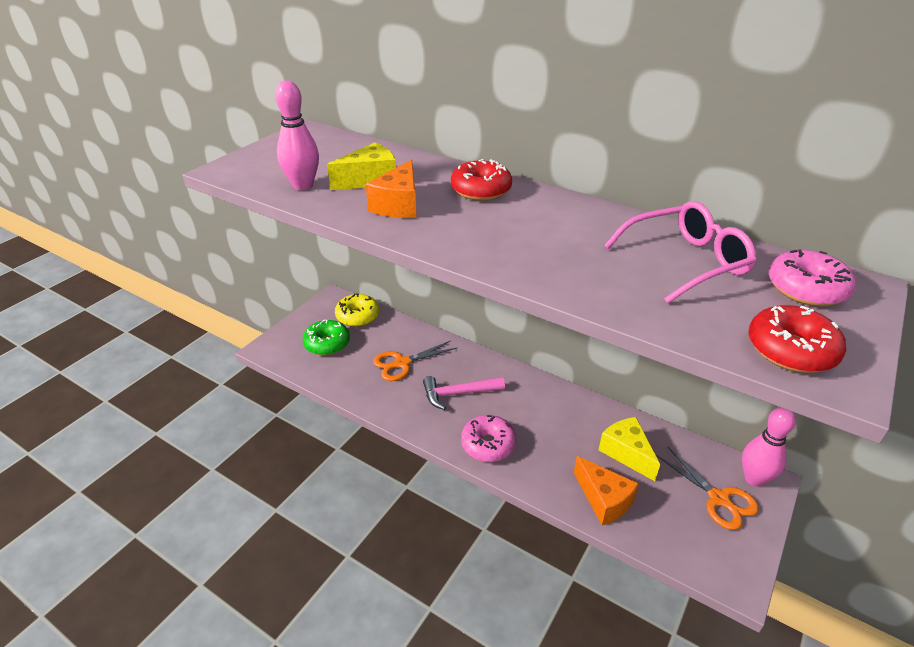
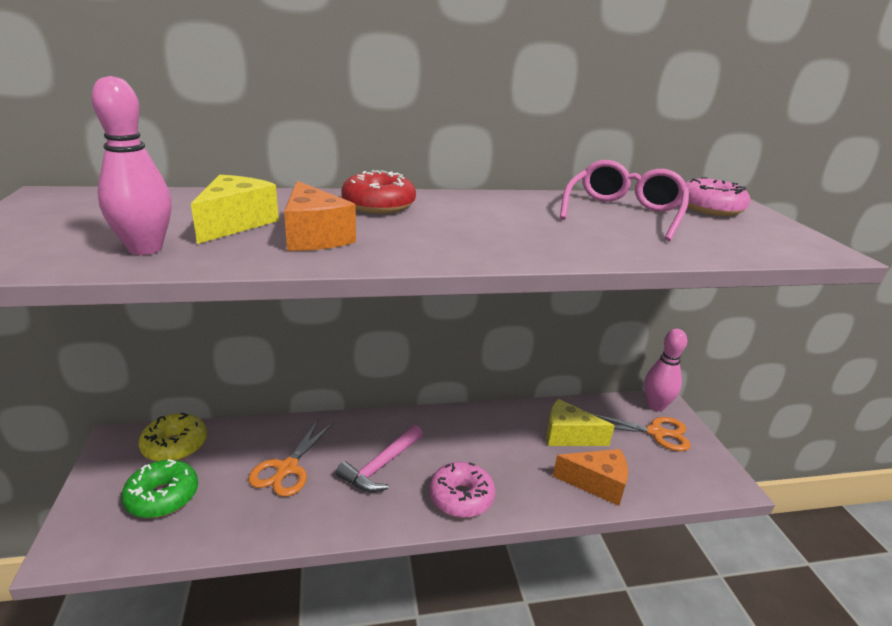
camera: 45 degrees left, 10 degrees down
red donut [748,305,846,373] -> none

